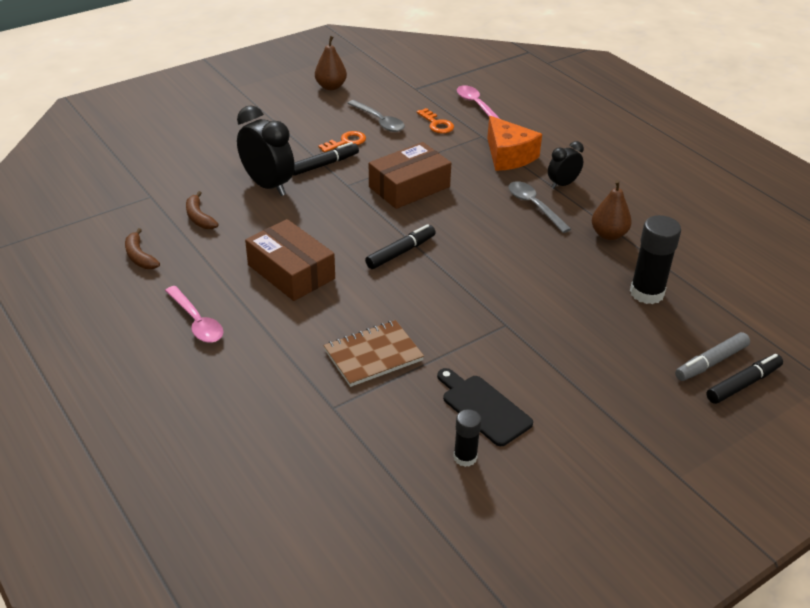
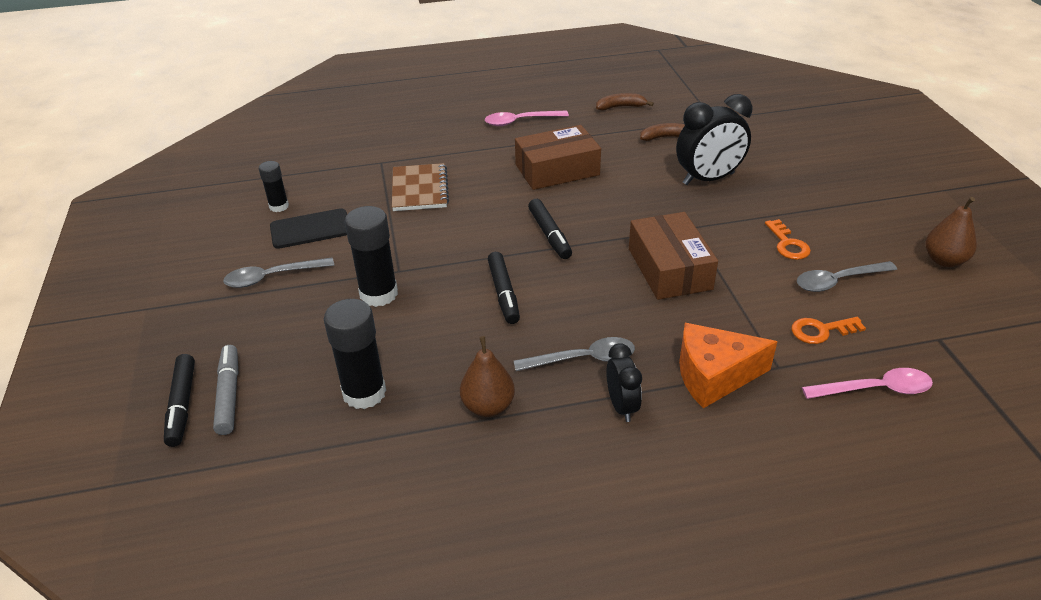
camera: 115 degrees right, 0 degrees up
black marker [293,142,359,176] -> black marker moved to [488,252,520,324]
none -> grey spoon [223,257,334,288]
none -> black glue stick [345,206,398,307]

